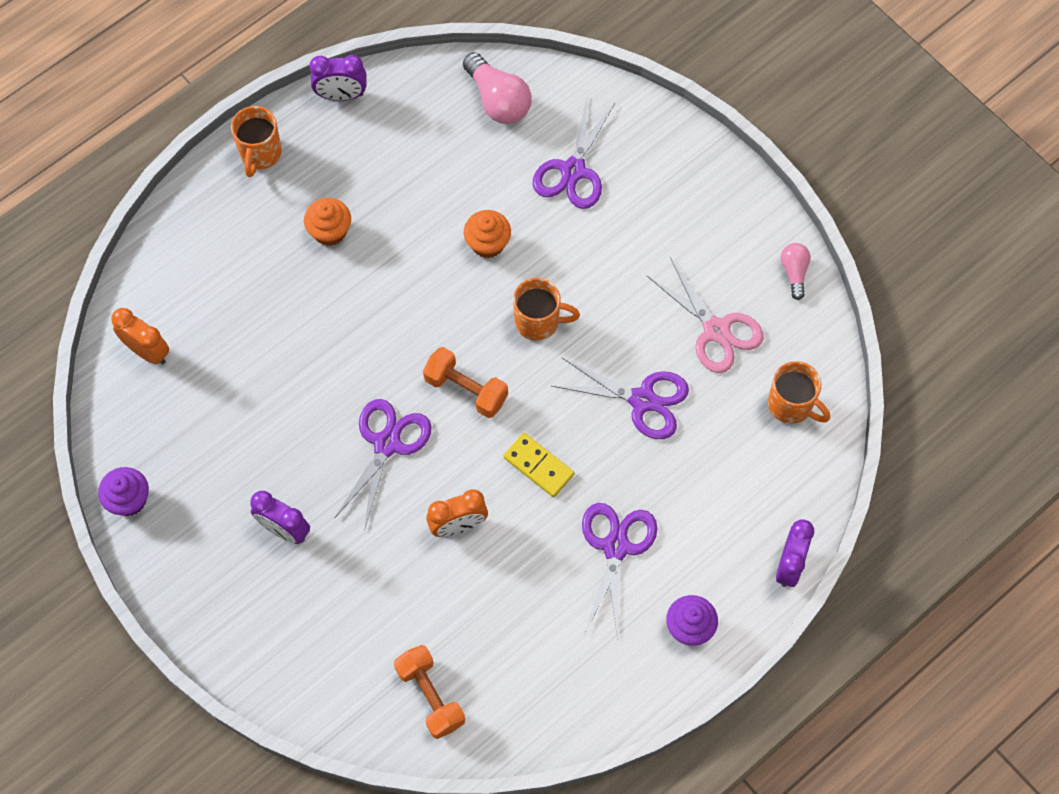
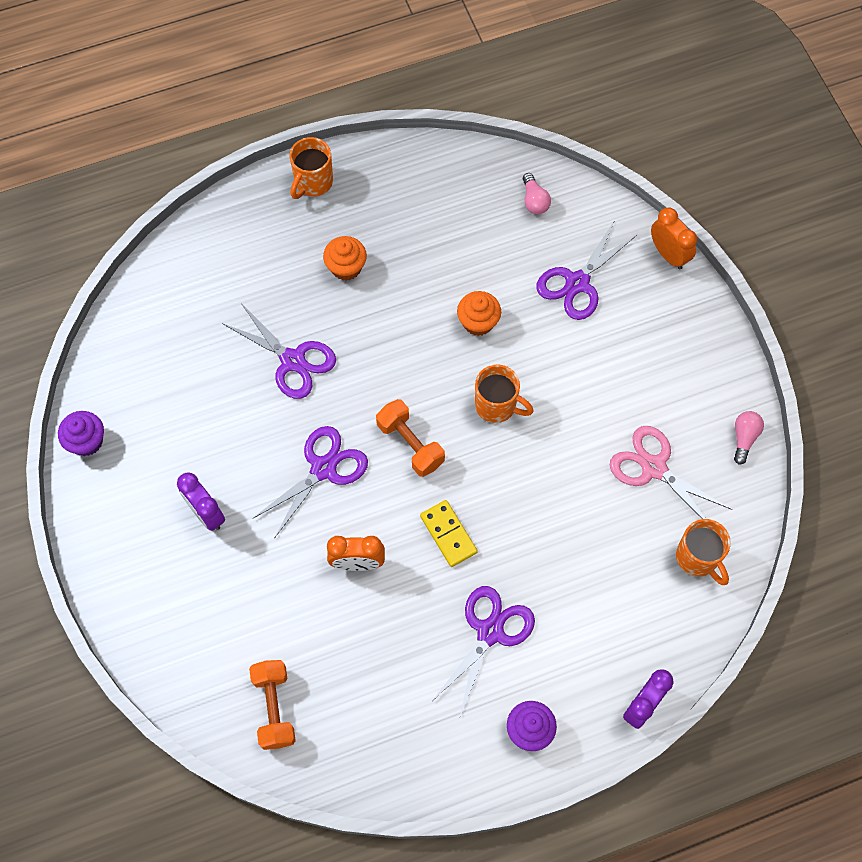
camera: 20 degrees right, 0 degrees up
orange clock [111,308,169,364] -> orange clock moved to [651,208,697,269]
purple clock [309,55,367,101] -> none
pink light bulb [463,52,532,124] -> pink light bulb [523,173,551,214], size x0.58
purple scissors [552,358,689,439] -> purple scissors moved to [222,303,336,399]
pink scissors [647,257,764,373] -> pink scissors turned 150 degrees clockwise [610,426,733,519]

